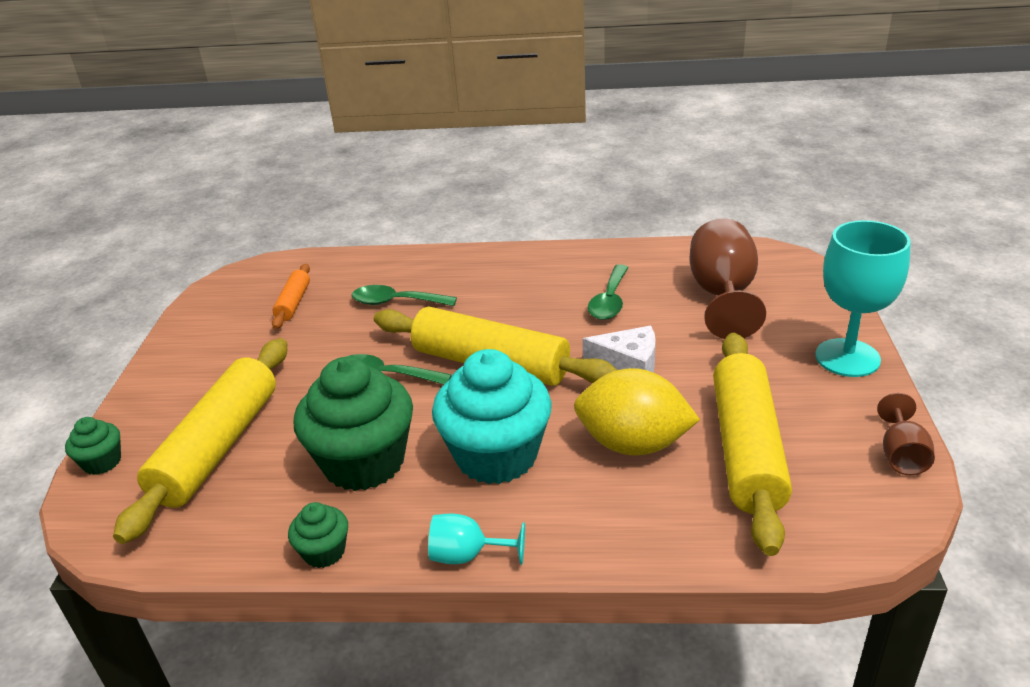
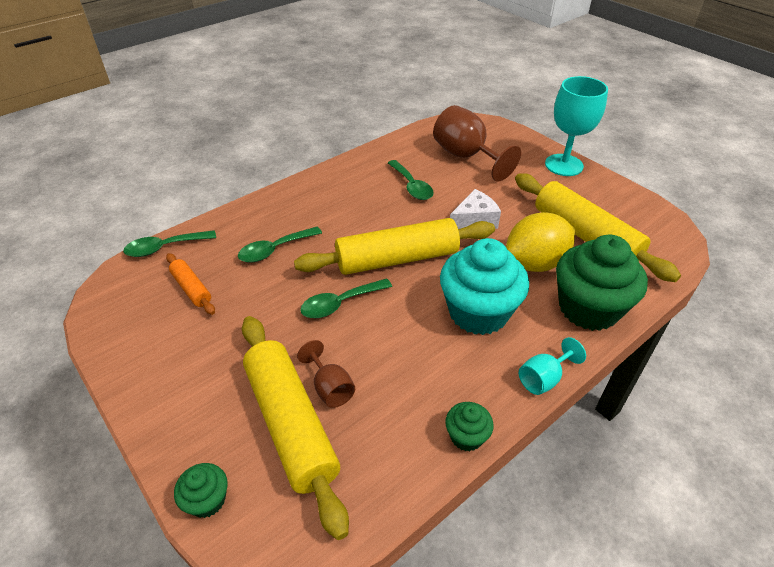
camera: 45 degrees left, 10 degrees up
green cupcake [293,357,413,491] -> green cupcake moved to [556,235,648,331]
brown goblet [877,393,935,475] -> brown goblet moved to [297,340,355,408]
none -> green spoon [123,230,216,257]

